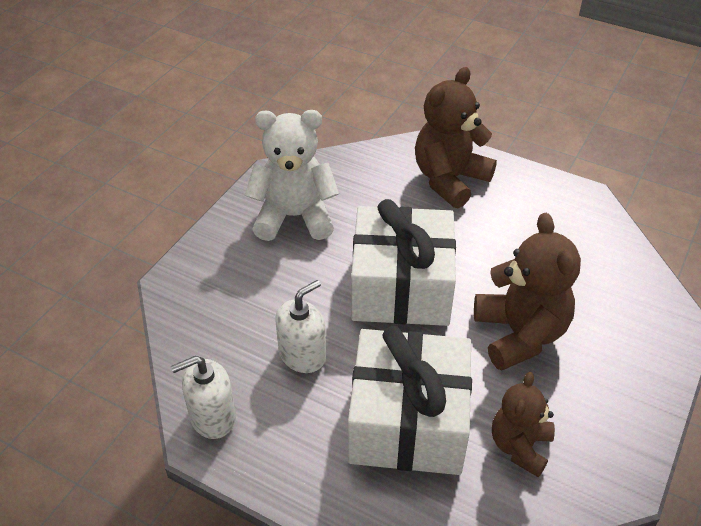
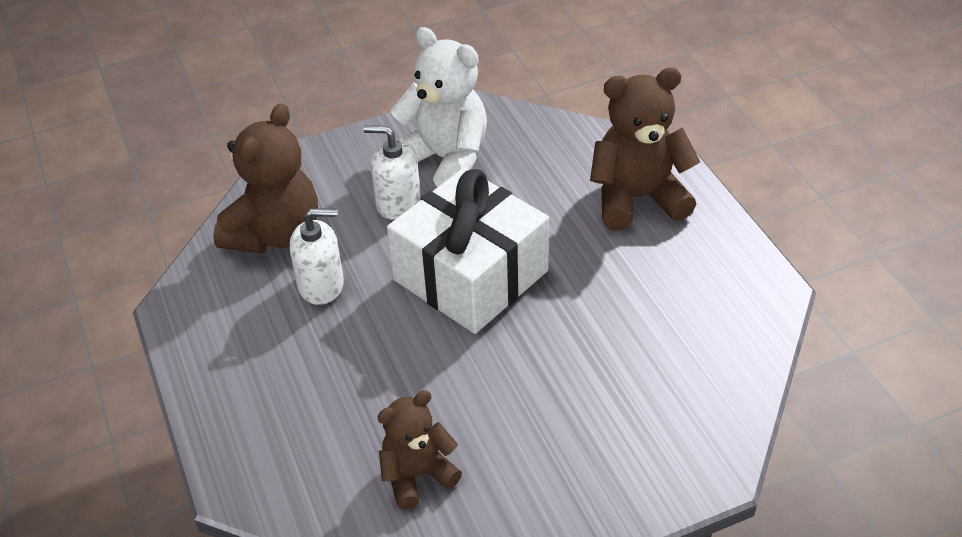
camera: 40 degrees right, 0 degrees up
white soap dispenser [171,356,236,439] -> white soap dispenser moved to [364,125,421,220]
white gift [348,326,472,475] -> none
brown teddy bear [474,213,581,371] -> brown teddy bear moved to [213,103,318,253]

